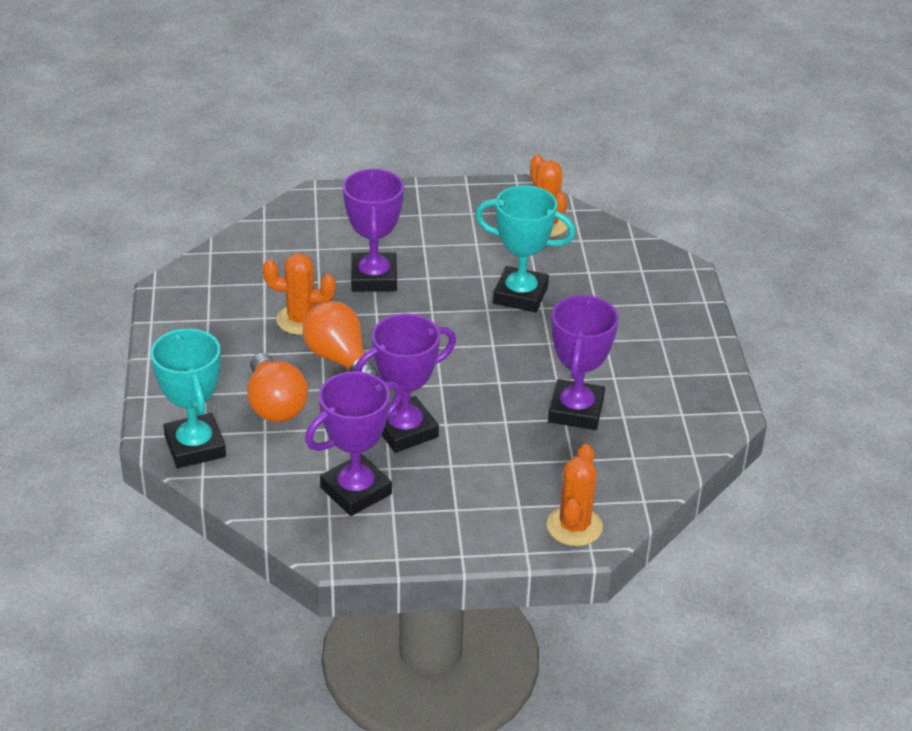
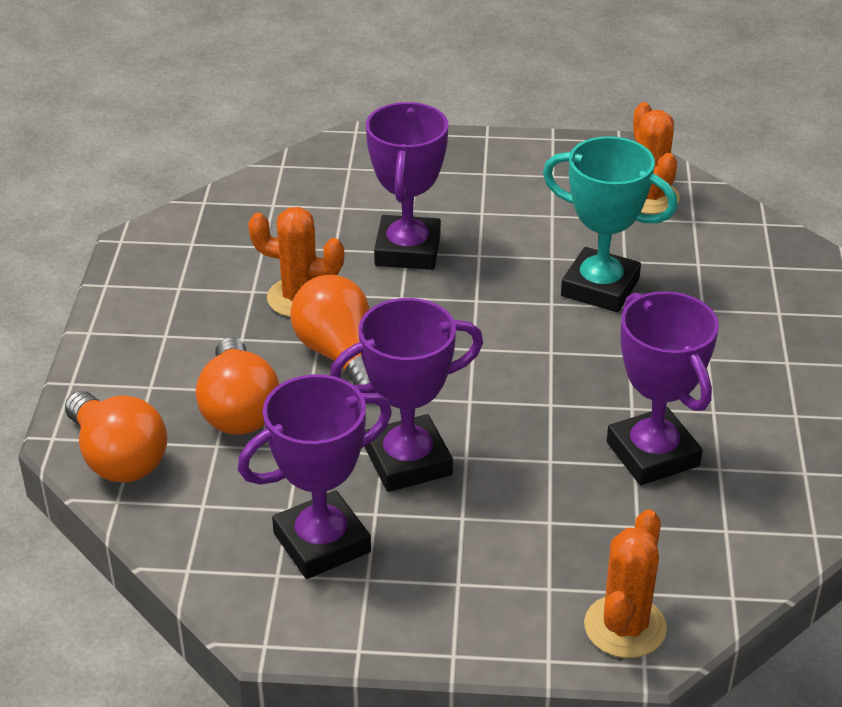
camera: 10 degrees right, 0 degrees up
turquoise trophy [150,328,226,468] -> orange light bulb [65,391,167,482]
purple trophy [548,294,619,430] -> purple trophy turned 45 degrees counterclockwise [607,291,719,485]

